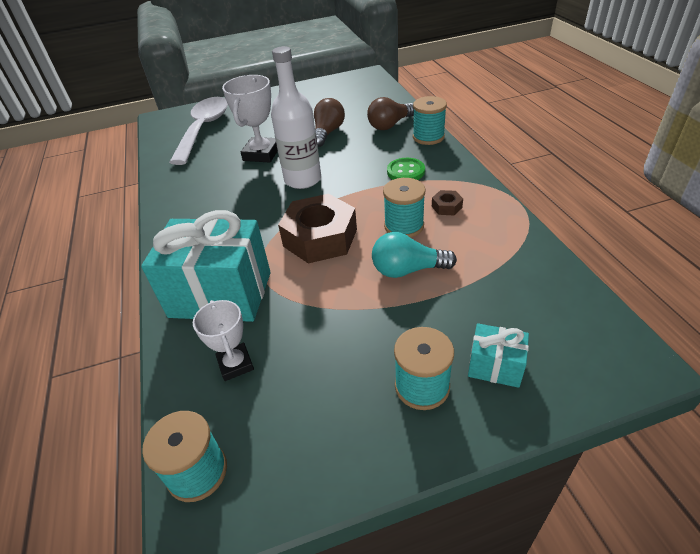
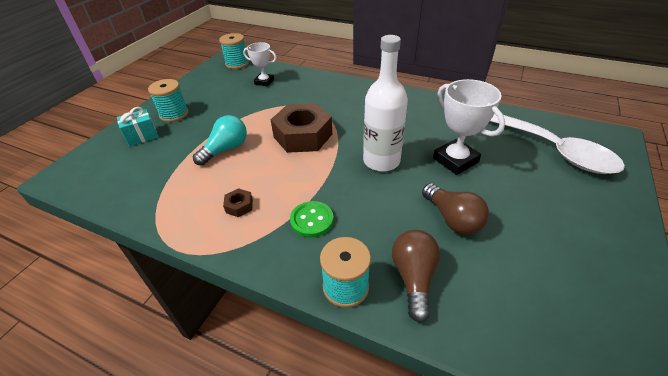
camera: 130 degrees right, 0 degrees up
turquoise gift [141,210,271,322] -> none
turquoise spool [383,178,426,238] -> none

